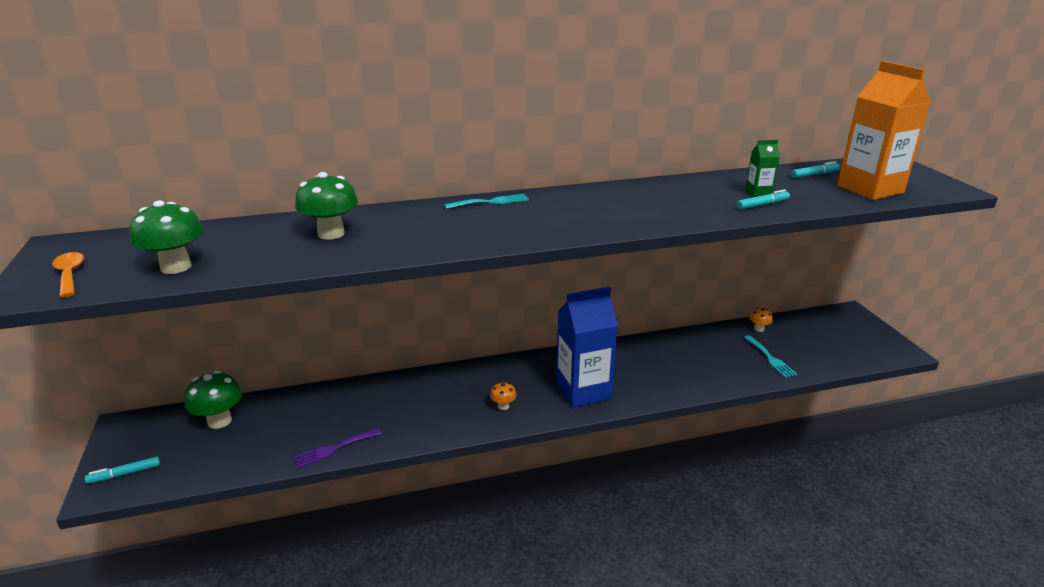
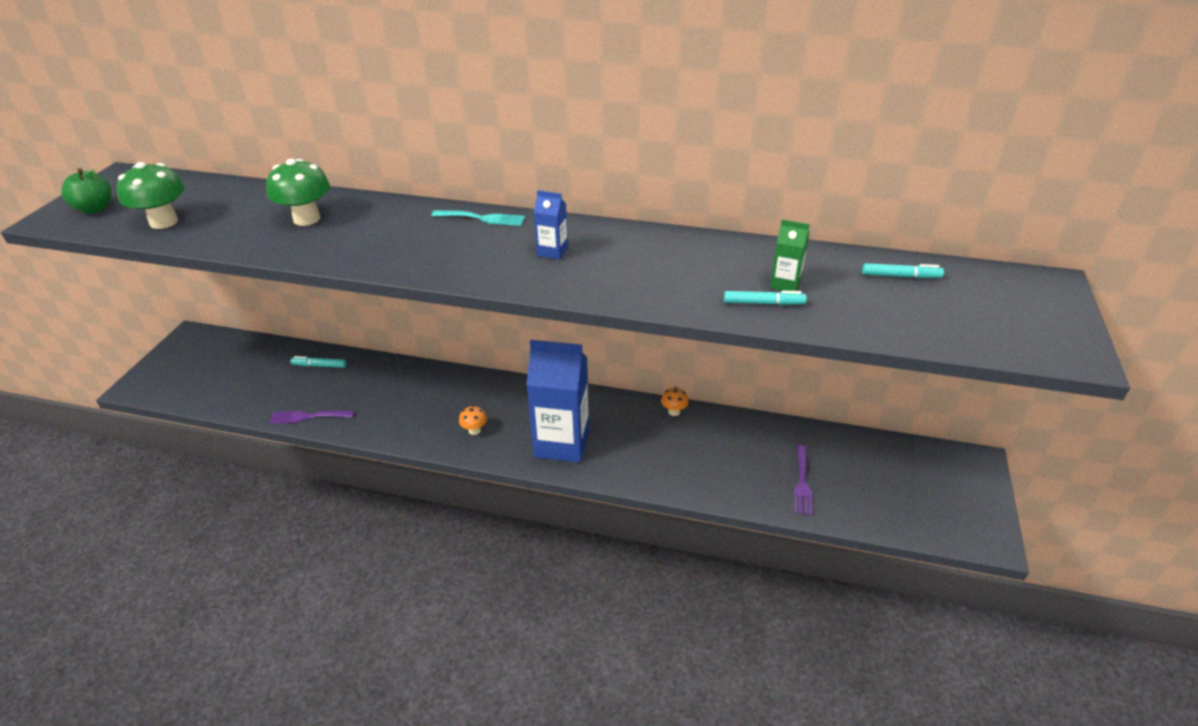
camera: 30 degrees right, 10 degrees up
orange spoon [52,252,84,297] -> green apple [61,168,112,214]
turquoise marker [85,456,160,484] -> turquoise marker moved to [291,356,347,368]
green mushroom [185,371,242,429] -> none
turquoise fork [744,335,797,378] -> purple fork [794,445,813,515]
orange mushroom [749,308,773,332] -> orange mushroom moved to [661,387,689,416]
orange carton [837,61,931,200] -> none
none -> blue carton [534,190,568,260]

